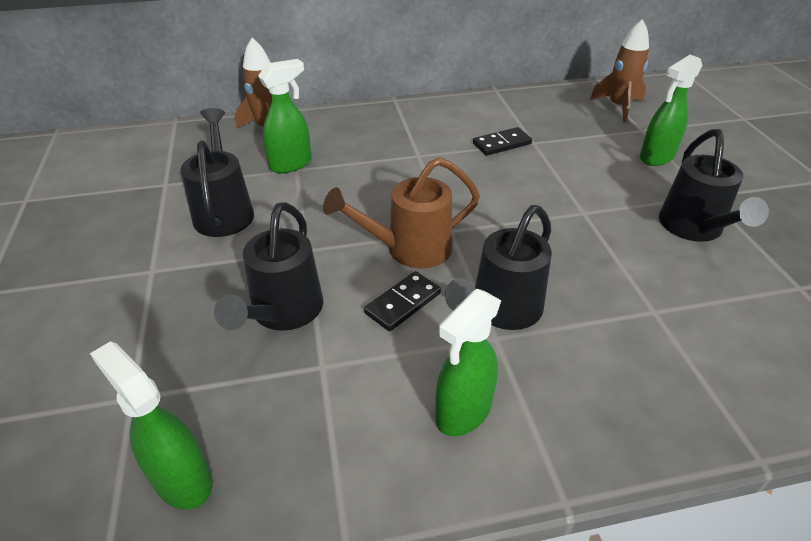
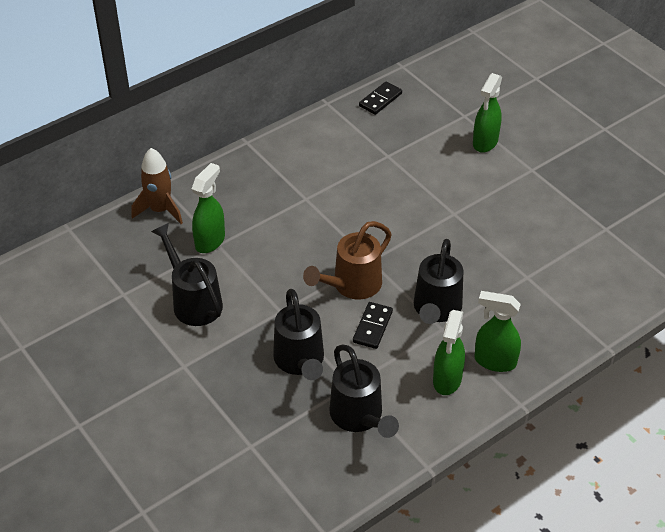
camera: 25 degrees left, 5 degrees up
green spray bottle [90,341,213,510] -> green spray bottle moved to [474,291,521,372]
black domino [473,127,532,156] -> black domino moved to [359,81,402,115]
brown rocket [590,19,649,122] -> none
black watering can [659,129,769,242] -> black watering can moved to [329,344,399,438]

